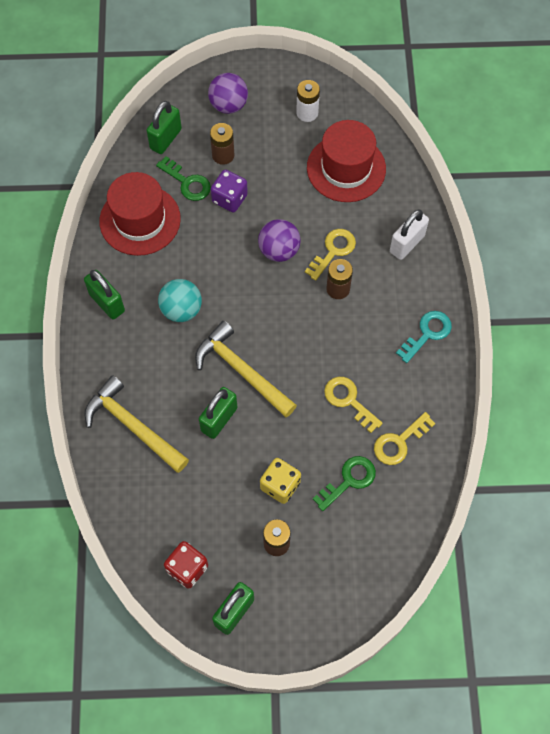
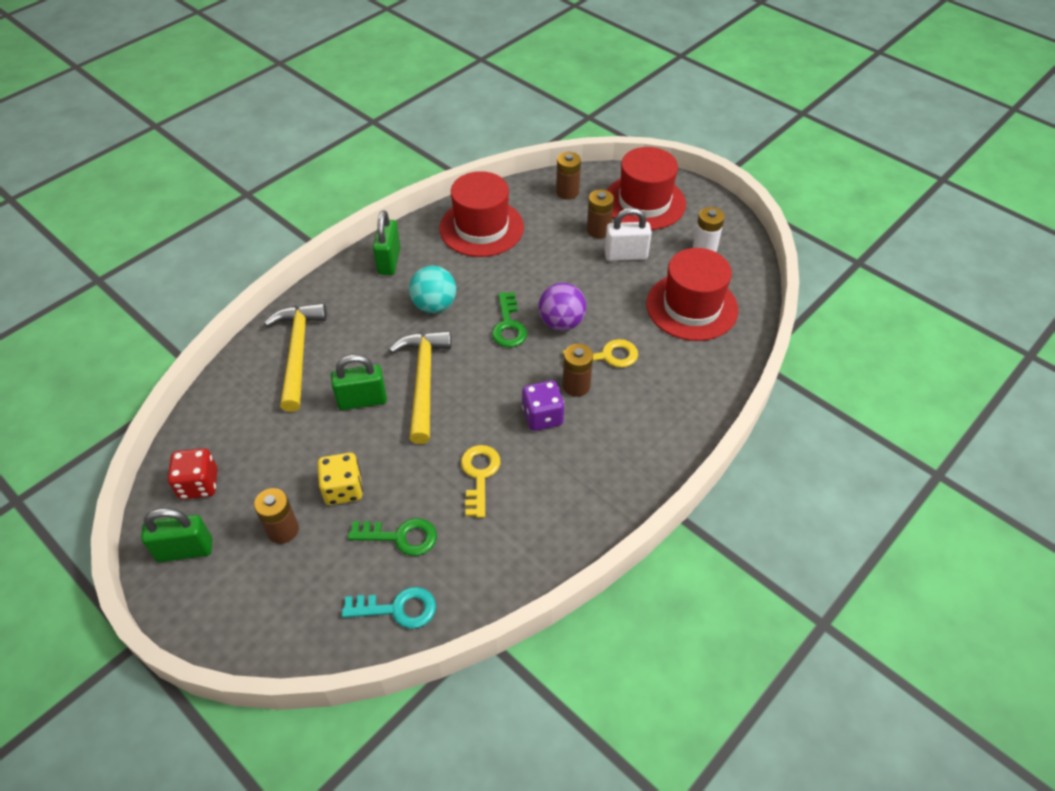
camera: 45 degrees right, 15 degrees down
green padlock [146,101,182,154] -> brown battery [556,152,581,200]
green key [156,156,211,201] -> green key moved to [492,292,527,347]
purple ball [208,73,248,114] -> red hat [607,147,686,230]
purple dice [211,170,248,212] -> purple dice moved to [522,380,565,431]
yellow key [374,412,436,465] -> none
white padlock [390,209,429,260] -> white padlock moved to [605,208,652,261]
turquoise key [396,311,452,363] -> turquoise key moved to [342,587,436,629]

